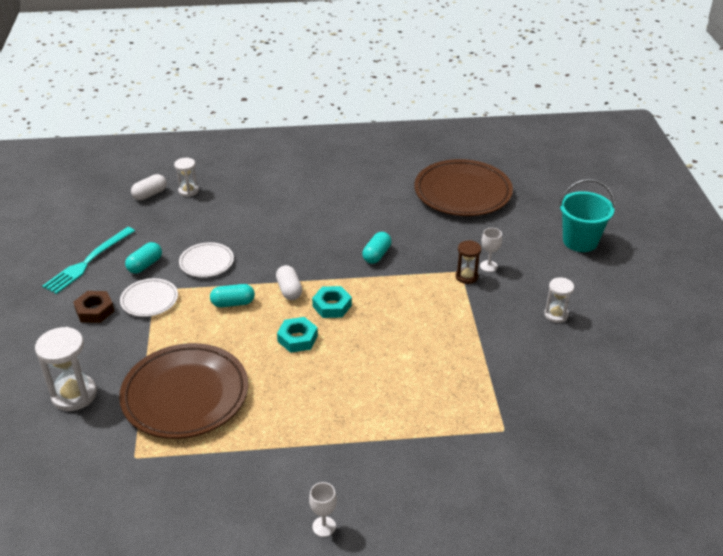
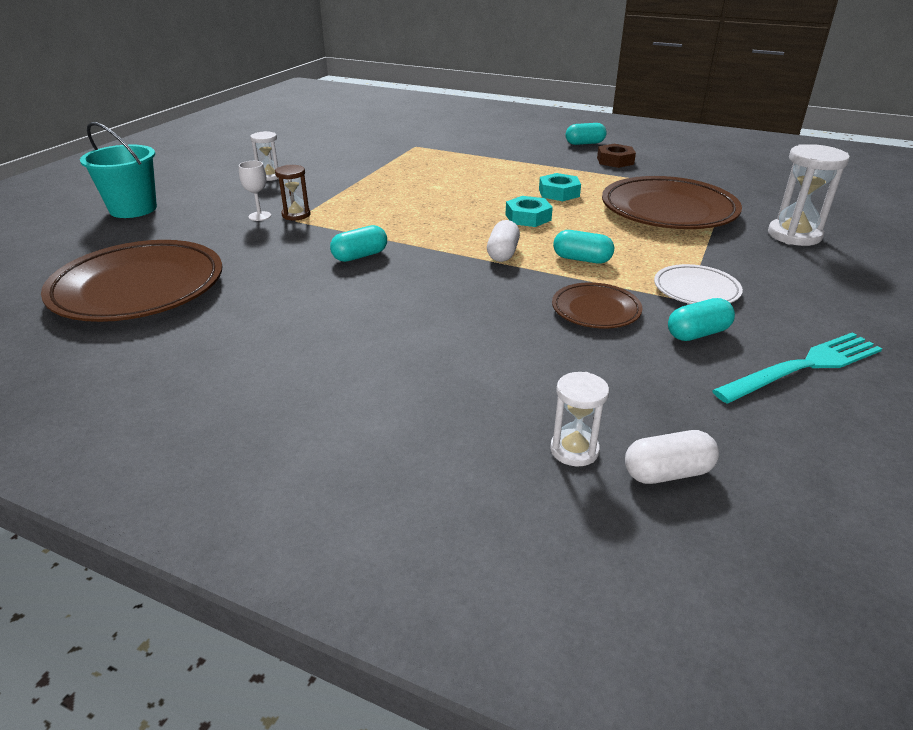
camera: 150 degrees left, 5 degrees down
brown nut [73,291,115,323] -> brown nut moved to [597,144,636,168]
white plate [179,242,234,277] -> brown plate [552,282,642,329]
white goblet [309,482,337,537] -> turquoise capsule [565,123,607,145]
turquoise nut [312,286,352,318] -> turquoise nut moved to [539,173,581,201]

